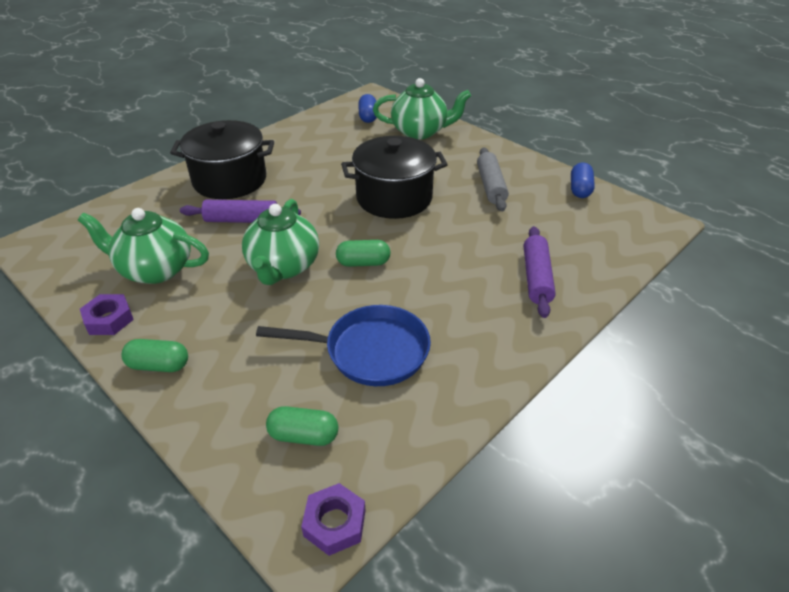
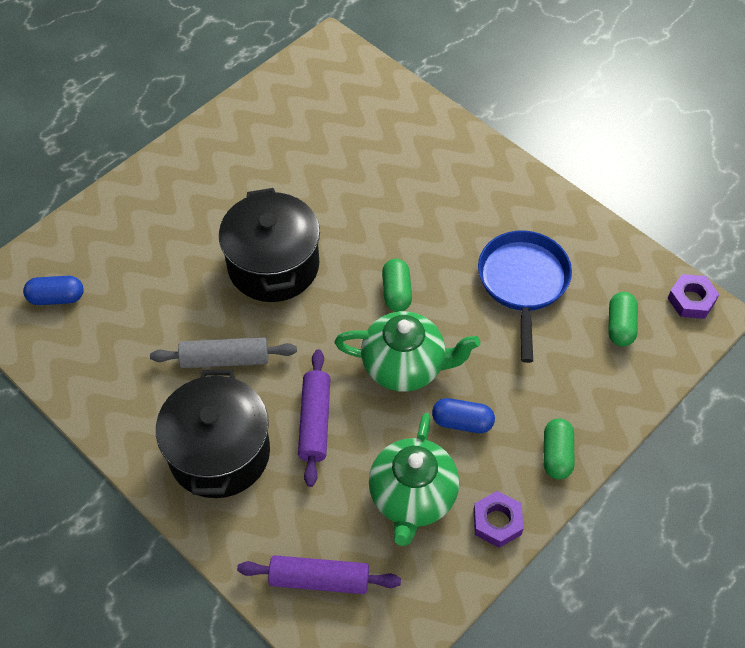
camera: 90 degrees left, 15 degrees up
green teapot [373,78,471,140] -> none
grey rolling pin [477,147,509,212] -> grey rolling pin moved to [150,337,297,368]
purple rolling pin [524,226,556,318] -> purple rolling pin moved to [237,555,401,594]
blue capsule [571,162,595,198] -> blue capsule moved to [432,398,495,433]

